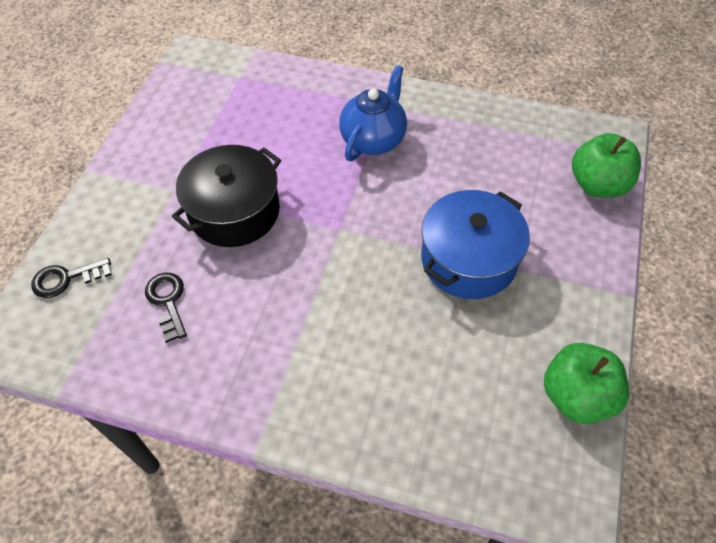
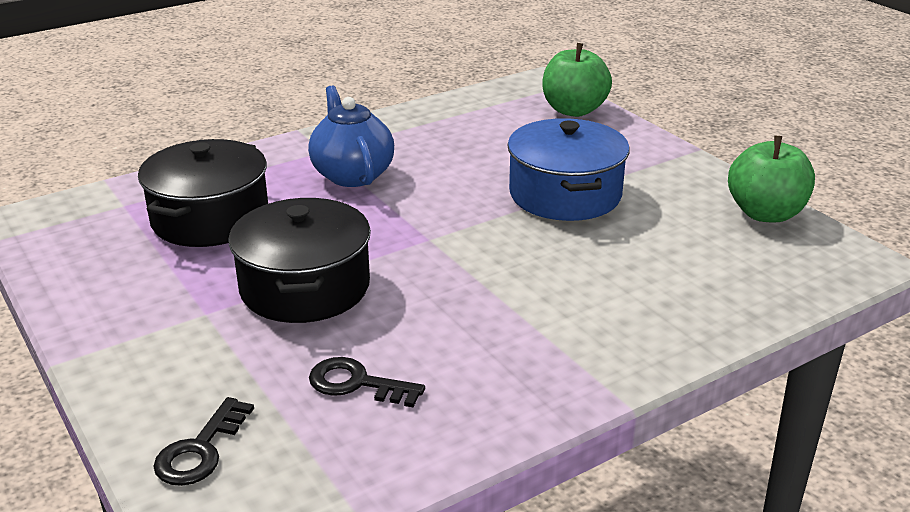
camera: 50 degrees left, 25 degrees down
none -> black pot [138,139,268,247]

